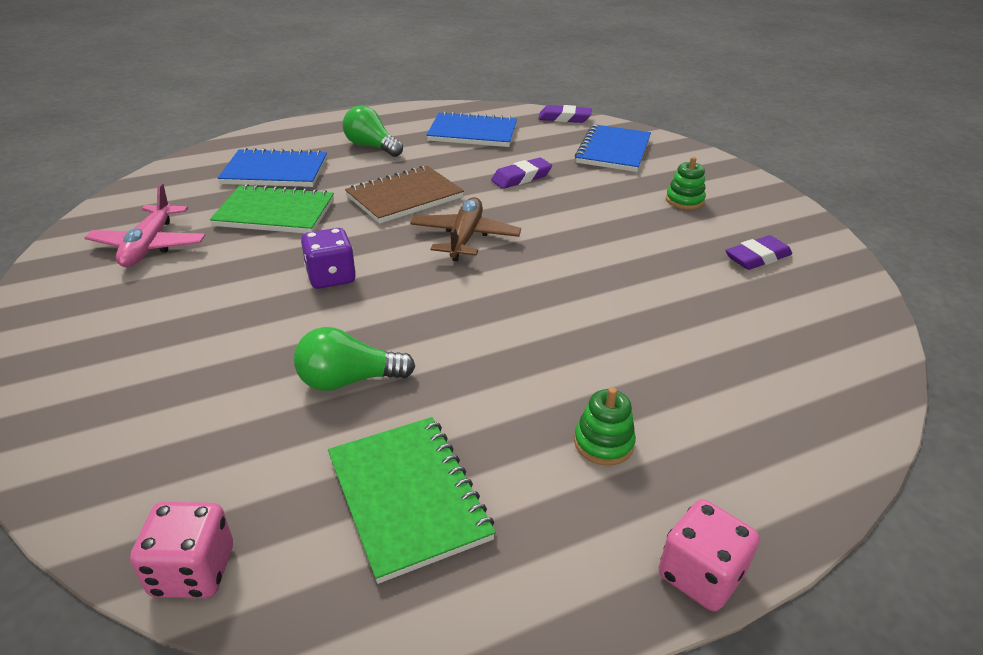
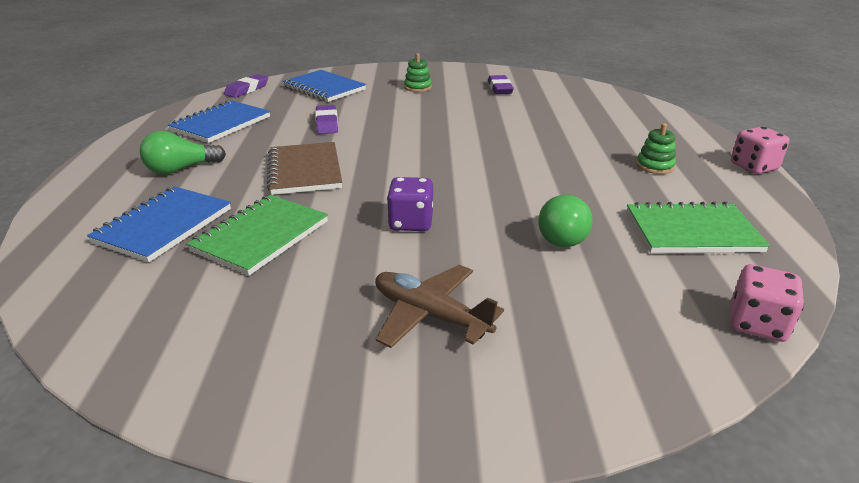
camera: 65 degrees left, 5 degrees down
pink plane [85,183,205,267] -> none
brown plane [410,197,521,261] -> brown plane moved to [375,265,504,348]

